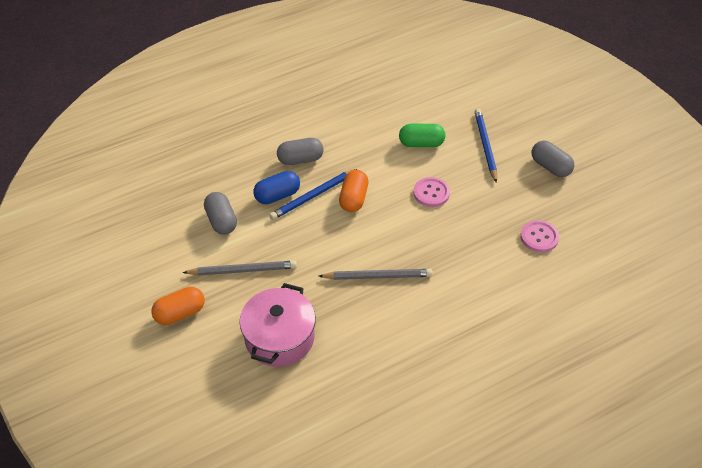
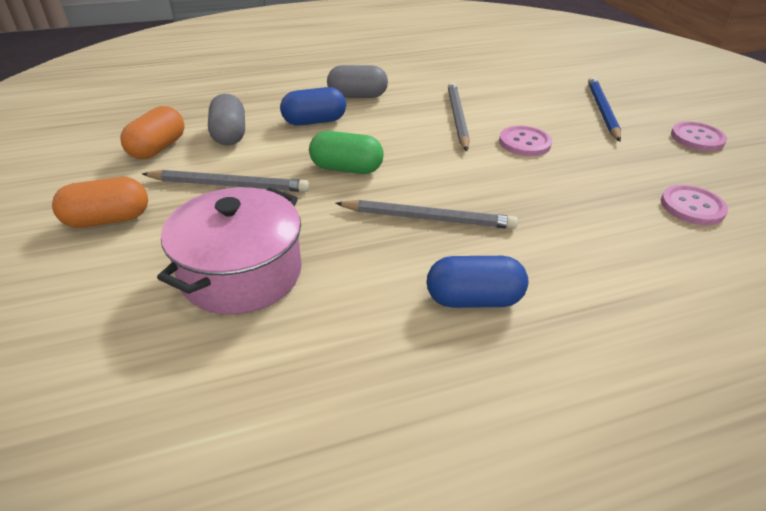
camera: 10 degrees right, 10 degrees down
blue pencil [270,169,357,220] -> none
orange capsule [339,170,368,212] -> orange capsule moved to [120,106,185,159]
green capsule [399,124,445,147] -> green capsule moved to [309,131,384,174]
grey capsule [531,140,574,177] -> pink button [671,121,727,151]
none -> blue capsule [427,256,528,308]
none -> grey pencil [448,82,470,151]

